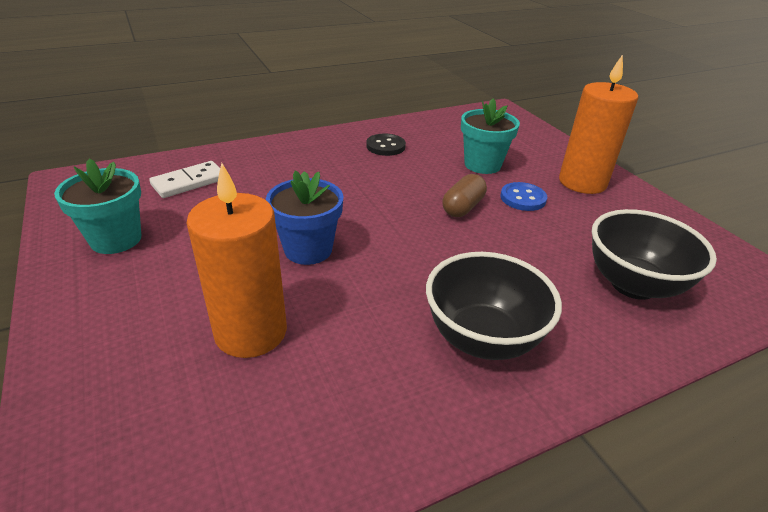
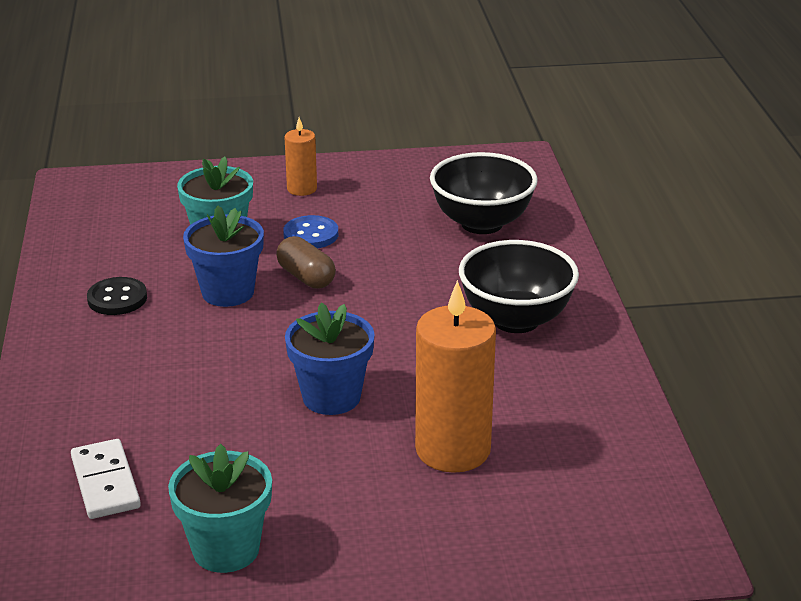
camera: 70 degrees left, 5 degrees down
orange candle [559,54,638,194] -> orange candle [284,117,317,196], size x0.52
none -> blue flower pot [183,206,264,307]

